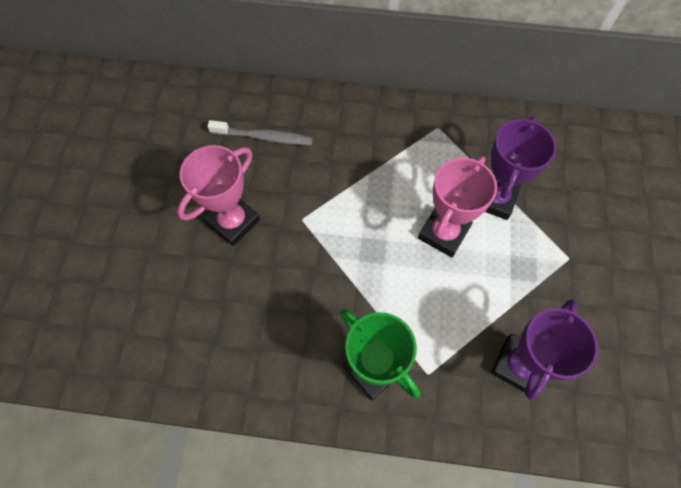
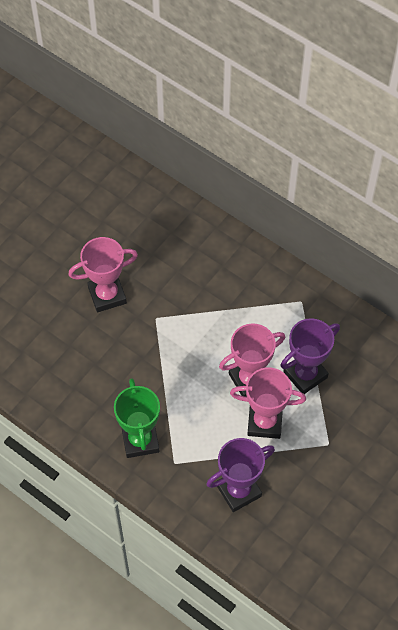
camera: 30 degrees right, 5 degrees down
grey toothbrush [207,120,313,145] -> none
none -> pink trophy [230,367,306,439]

